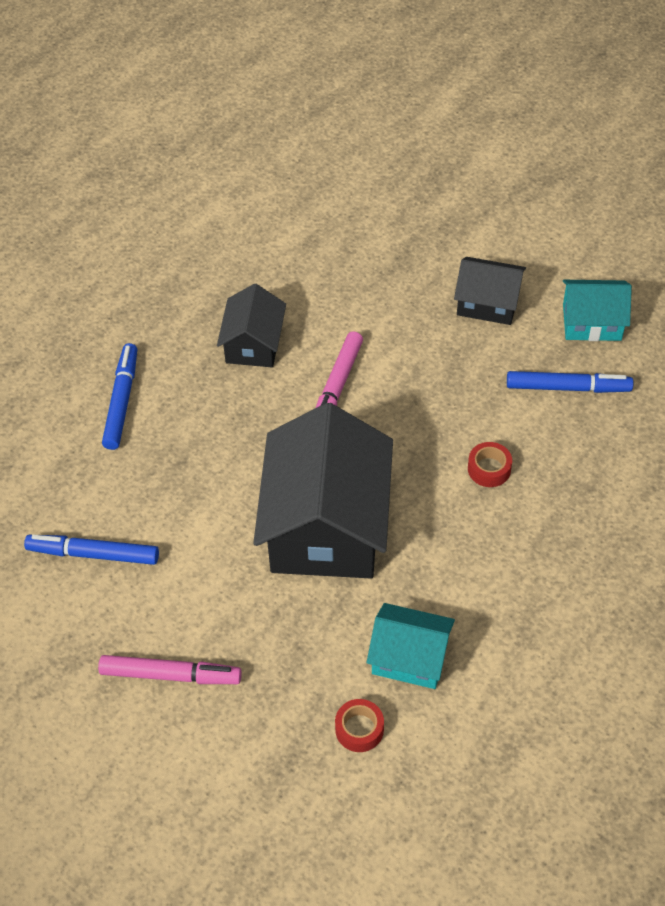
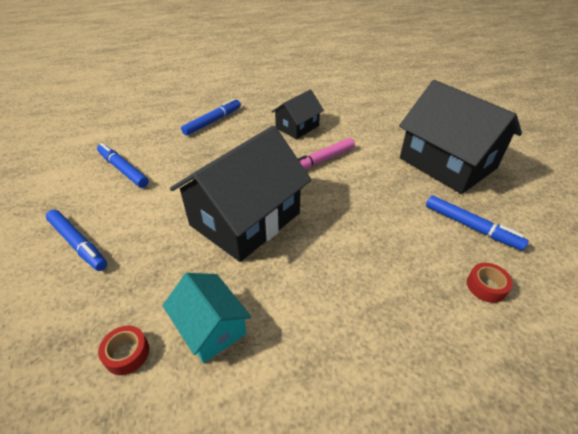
camera: 35 degrees right, 10 degrees down
pink marker [98,655,242,684] -> blue marker [46,210,107,271]
black house [454,257,526,325] -> black house [399,80,522,194], size x1.92
red tape [468,442,512,487] -> red tape moved to [467,263,513,303]
turquoise house [563,280,632,341] -> none

